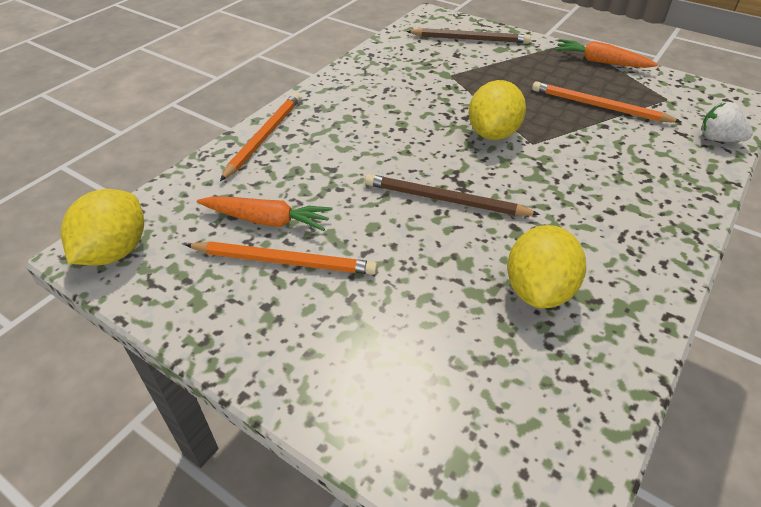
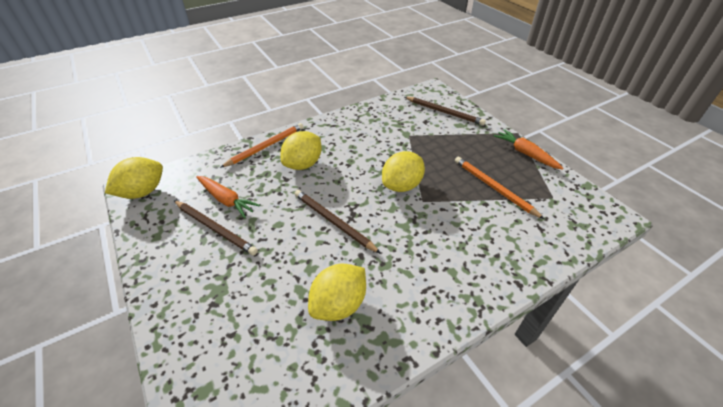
camera: 25 degrees right, 0 degrees up
orange pencil [186,241,377,275] -> brown pencil [174,201,258,256]
white strawberry [701,102,753,142] -> none
none -> yellow lemon [280,131,322,170]

